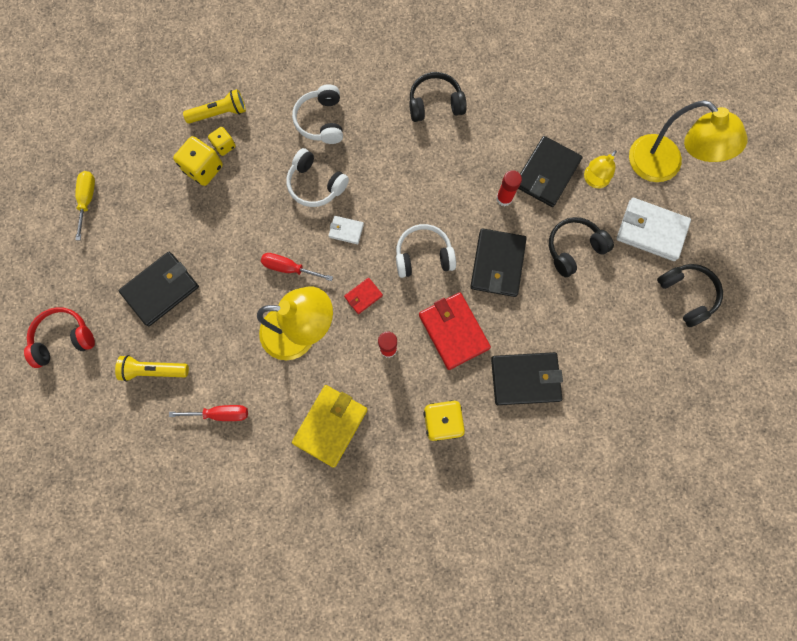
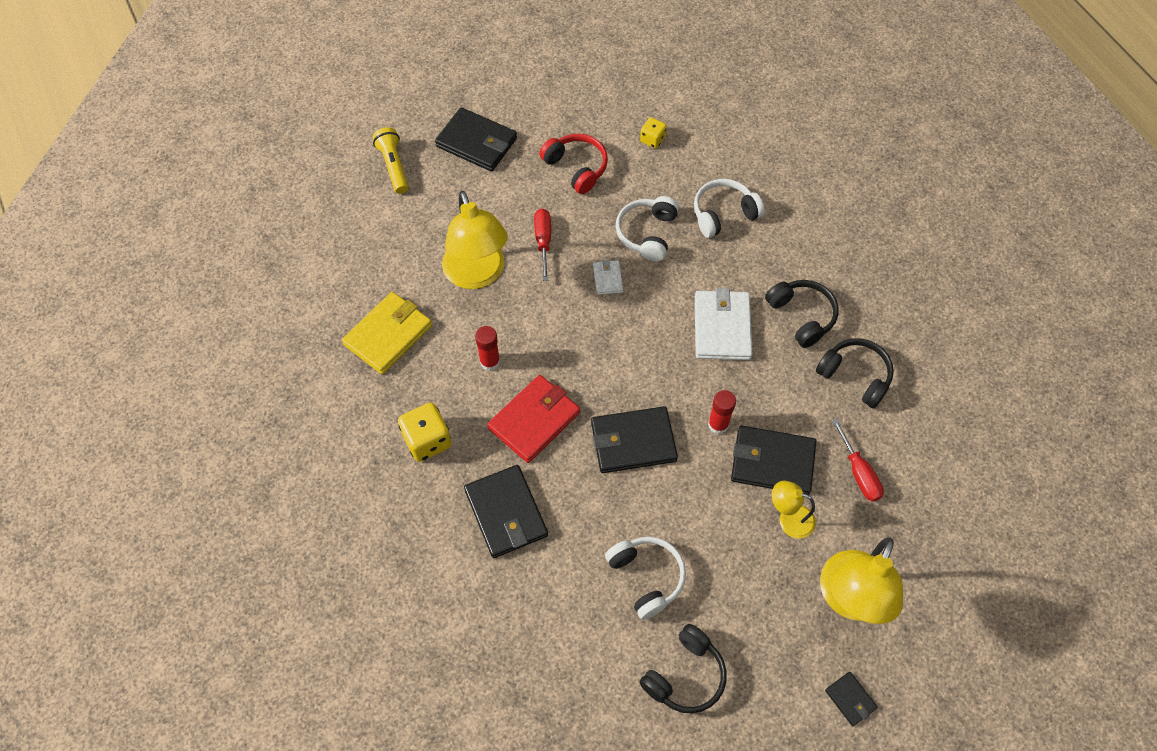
camera: 70 degrees right, 15 degrees down
red headphones [24,307,95,368] -> red headphones moved to [539,134,608,194]
yellow screwdriver [75,171,95,240] -> none
red screwdriver [169,405,248,421] -> red screwdriver moved to [832,419,884,502]
yellow dice [173,136,223,186] -> none
yellow flashlight [183,89,246,124] -> none
yellow wallet [292,385,368,468] -> yellow wallet turned 60 degrees counterclockwise [342,292,432,374]
red wallet [344,278,383,314] -> none
white headphones [396,224,456,278] -> white headphones moved to [605,536,686,620]
black headphones [549,217,614,277] -> black headphones moved to [816,338,894,408]
white wallet [616,198,691,261] -> white wallet moved to [695,288,752,360]
none -> black wallet [825,672,878,726]

